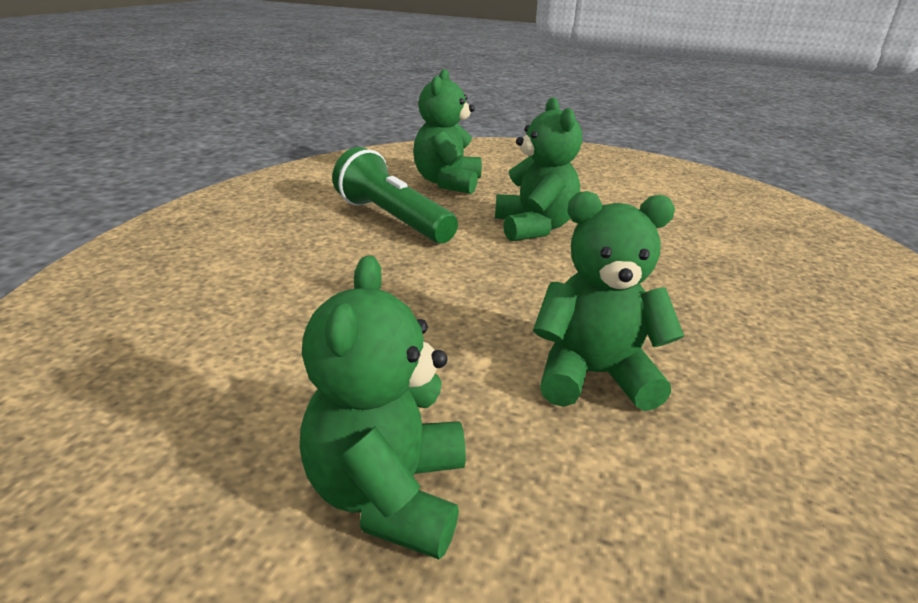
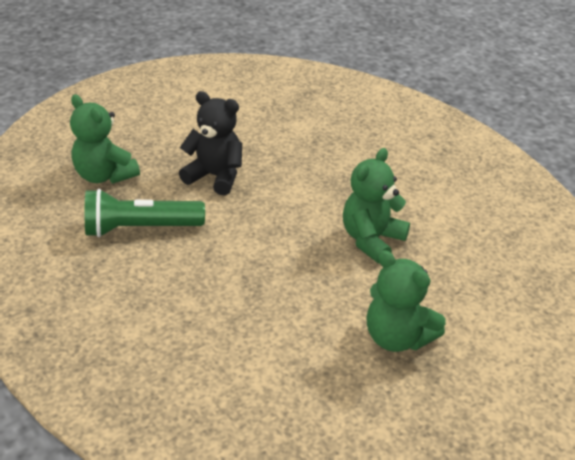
camera: 55 degrees left, 10 degrees up
green teddy bear [495,97,582,241] -> black teddy bear [179,91,242,195]

